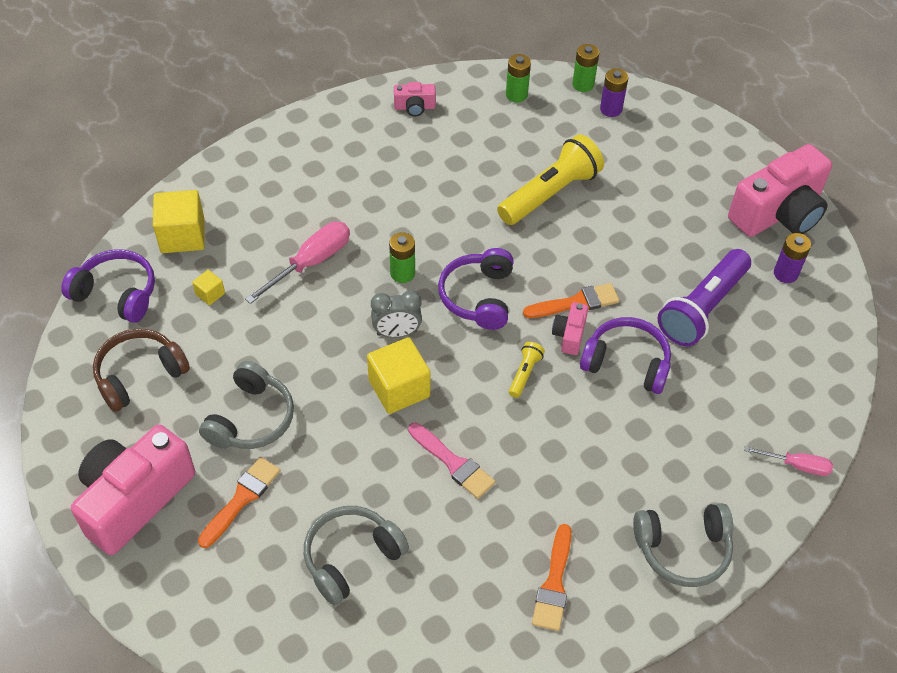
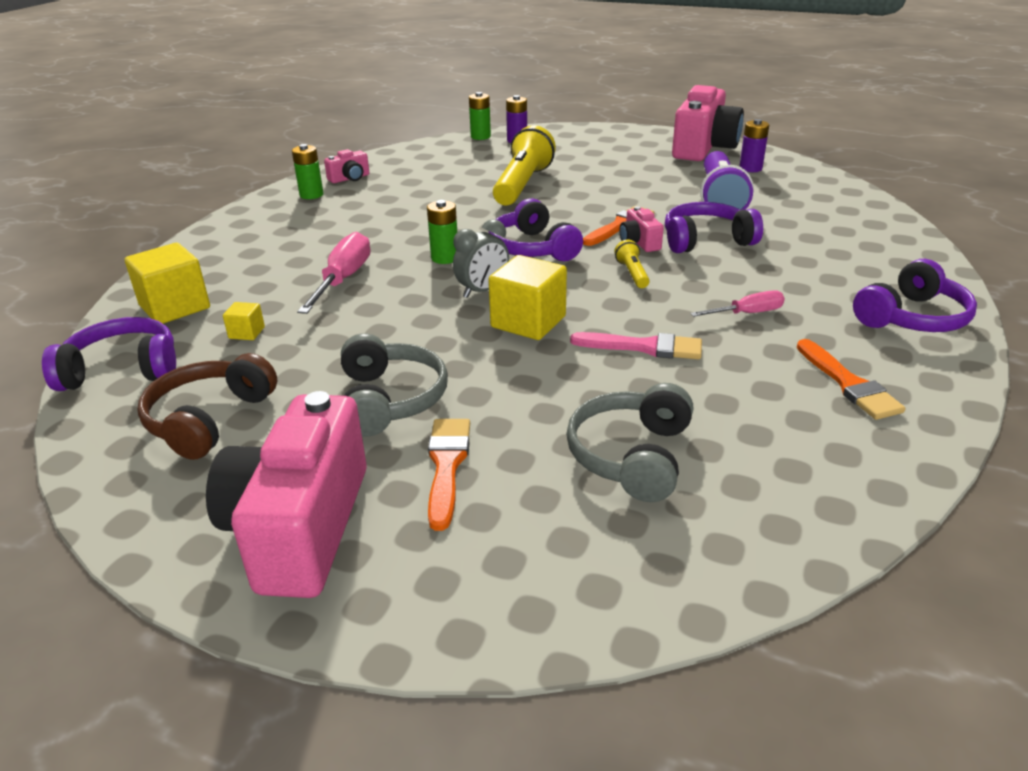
camera: 30 degrees left, 20 degrees down
green battery [506,54,531,102] -> green battery moved to [292,144,324,199]
grey headphones [633,503,733,587] -> purple headphones [853,259,977,332]
pink screwdriver [744,446,833,476] -> pink screwdriver moved to [690,290,785,317]

